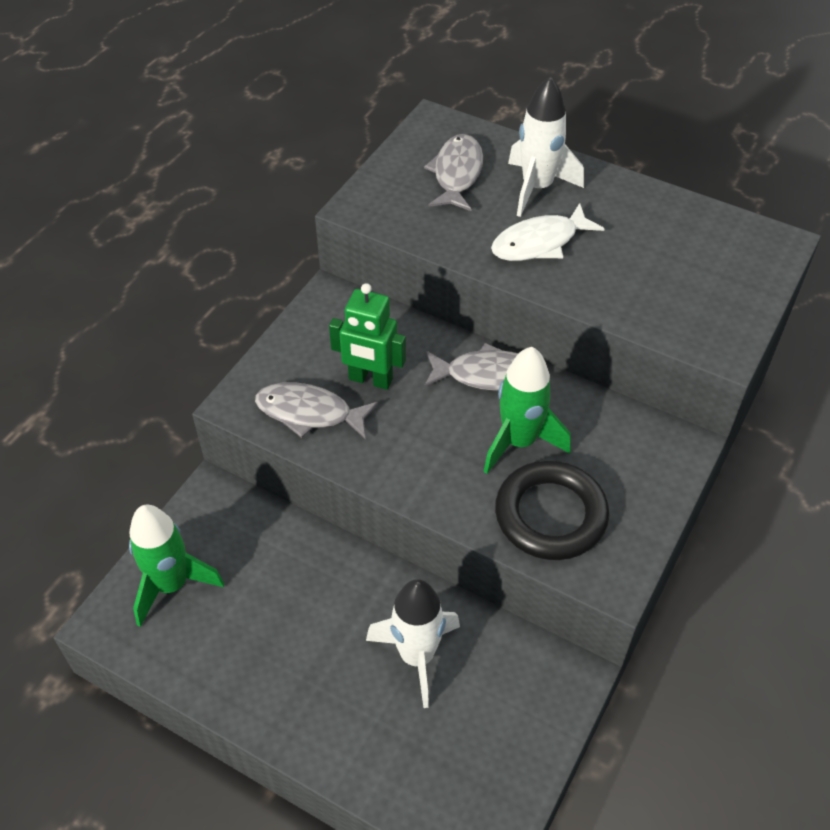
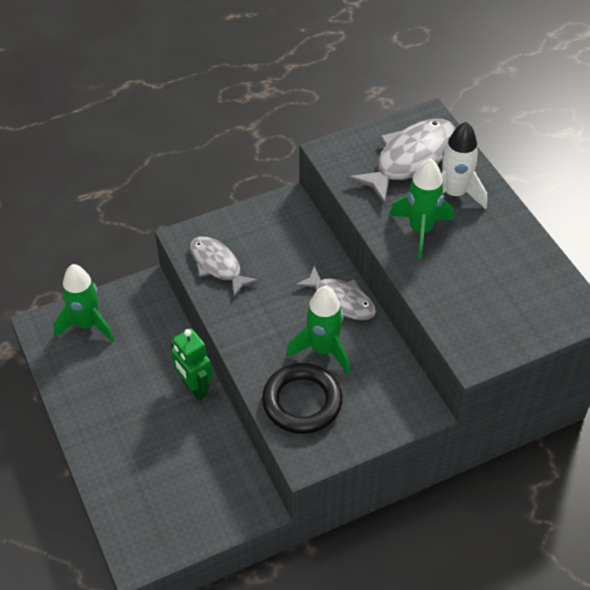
camera: 35 degrees right, 0 degrees up
green robot [329,283,406,390] -> green robot moved to [171,328,212,400]
white rocket [366,579,460,708] -> none
grey fish [424,134,483,211] -> grey fish [347,119,456,205], size x1.56
white fish [491,203,605,261] -> green rocket [389,158,454,259]

